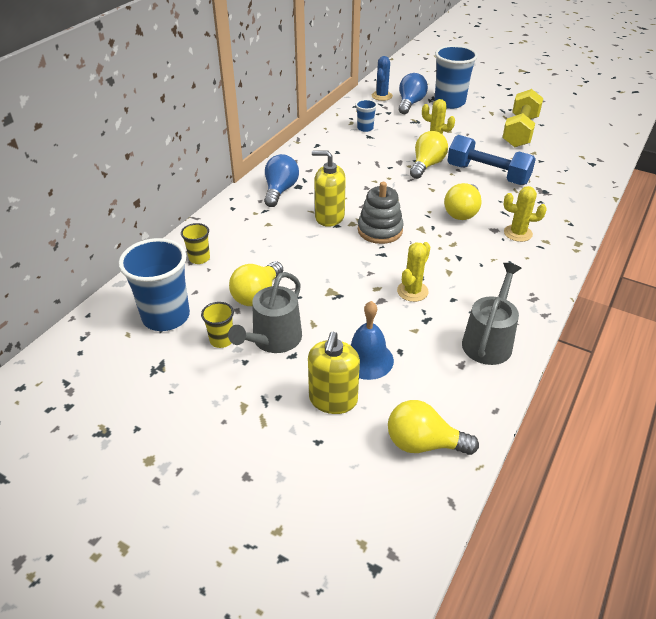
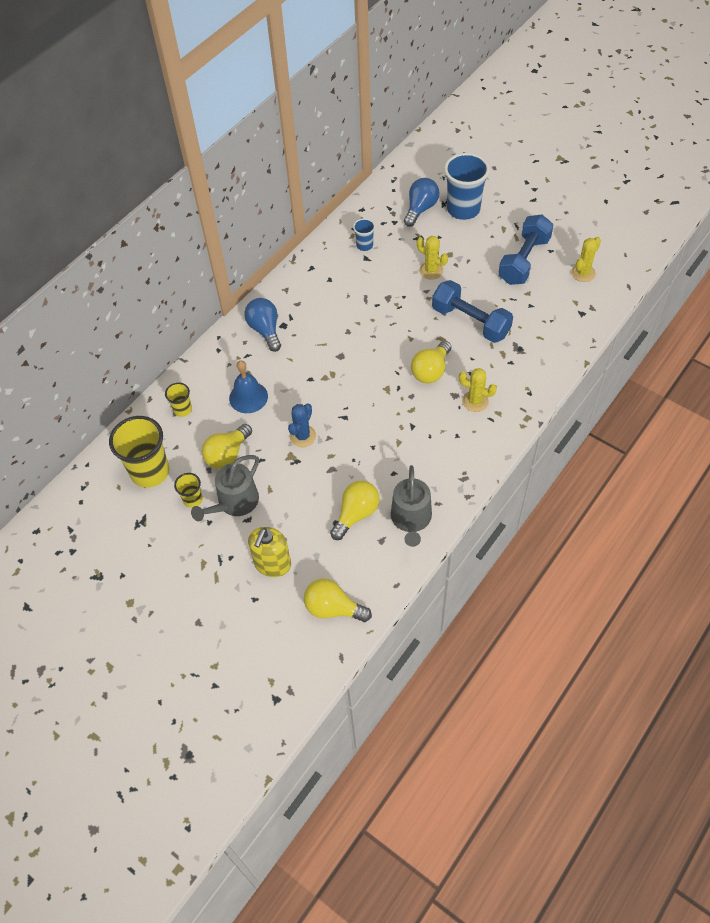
camera: 10 degrees right, 15 degrees up
blue cup [119,238,190,331] -> yellow cup [109,416,169,488]
blue light bulb [264,154,299,207] -> blue light bulb turned 45 degrees counterclockwise [244,298,281,352]
yellow soap dispenser [312,150,346,227] -> none
blue bell [351,301,394,380] -> blue bell moved to [229,361,268,413]
grey stacking toy [358,182,404,244] -> none
blue cactus [372,56,393,101] -> blue cactus moved to [288,403,316,447]
yellow cactus [397,242,430,302] -> yellow cactus moved to [571,237,601,282]
yellow light bulb [410,131,448,179] -> yellow light bulb moved to [330,481,380,540]
grey watering can [462,263,521,365] -> grey watering can turned 150 degrees clockwise [391,465,432,547]
yellow dumbbell [502,89,543,147] -> blue dumbbell [498,215,553,285]

